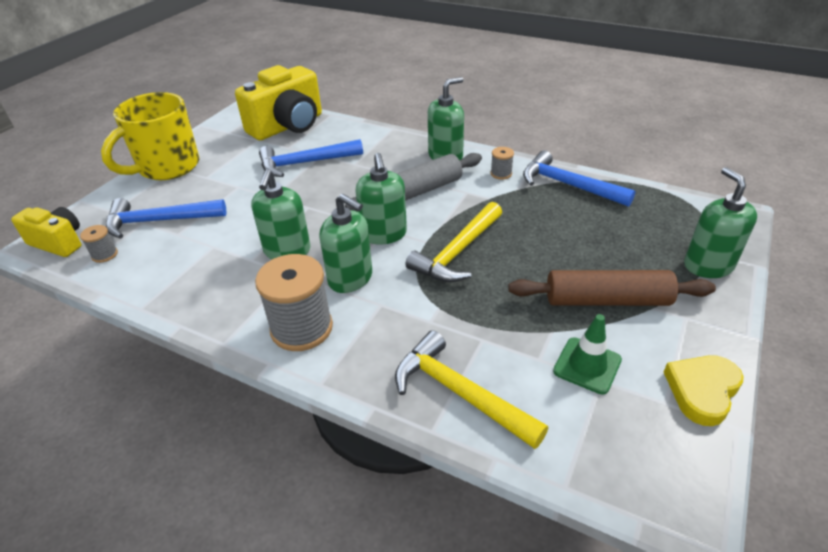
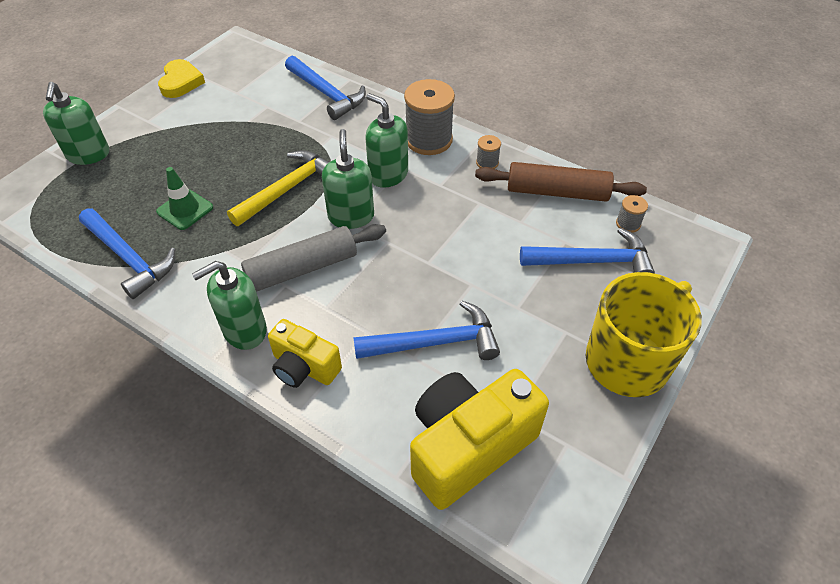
camera: 175 degrees left, 10 degrees up
yellow camera [11,207,82,257] -> yellow camera moved to [268,319,342,388]
green soap dispenser [251,169,311,259] -> none
yellow hammer [395,330,548,449] -> blue hammer [285,56,366,120]
grey spool [491,147,514,180] -> grey spool moved to [476,135,501,169]
brown rolling pin [508,270,716,306] -> brown rolling pin moved to [475,162,647,202]
green traffic cone [553,314,622,395] -> green traffic cone moved to [156,167,213,230]
yellow heart [664,355,744,426] -> yellow heart turned 45 degrees counterclockwise [158,59,205,98]

